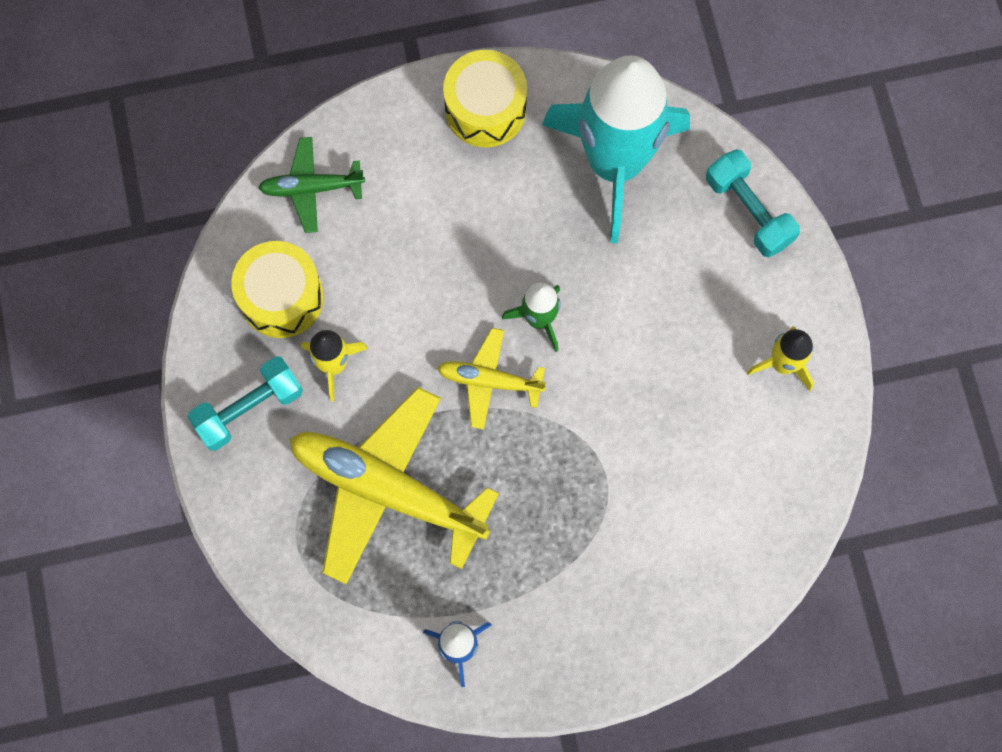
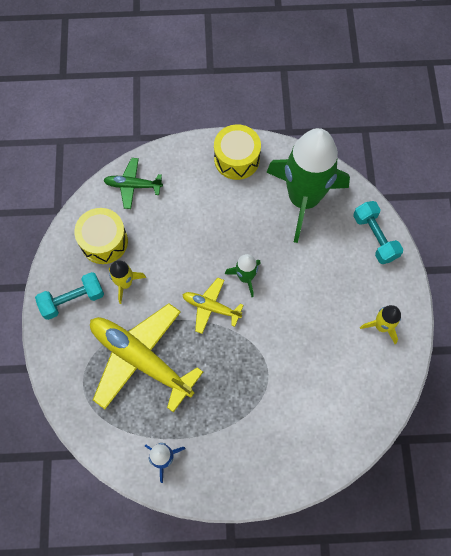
camera: 10 degrees right, 5 degrees down
turquoise rocket [542,55,690,243] -> green rocket [266,128,350,243]

